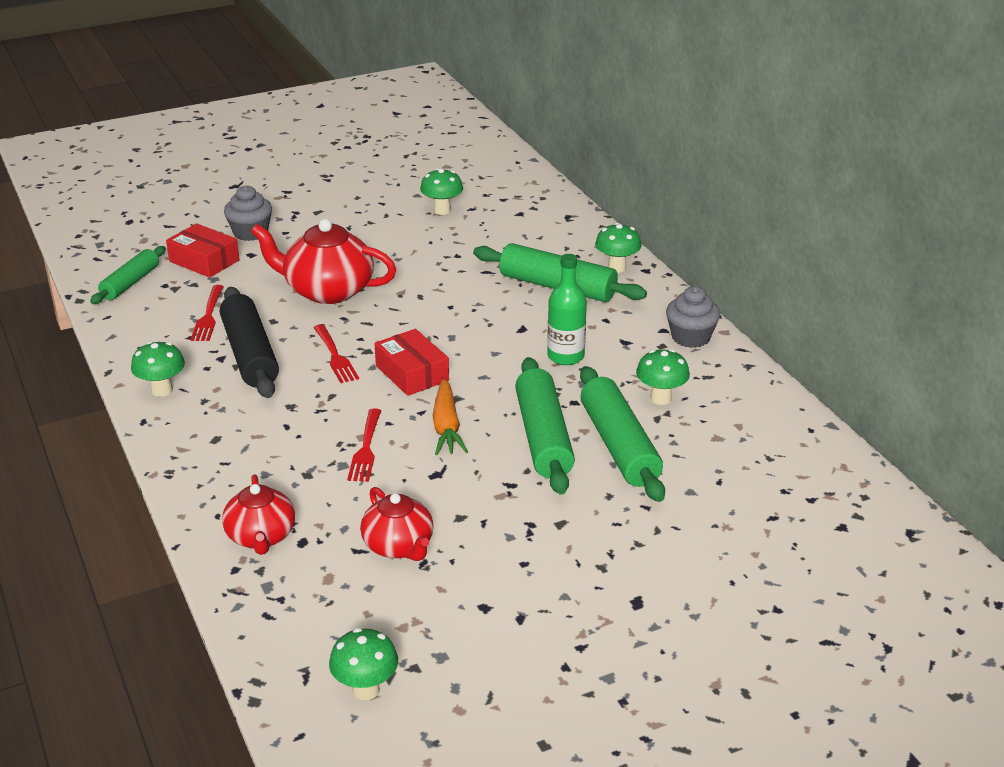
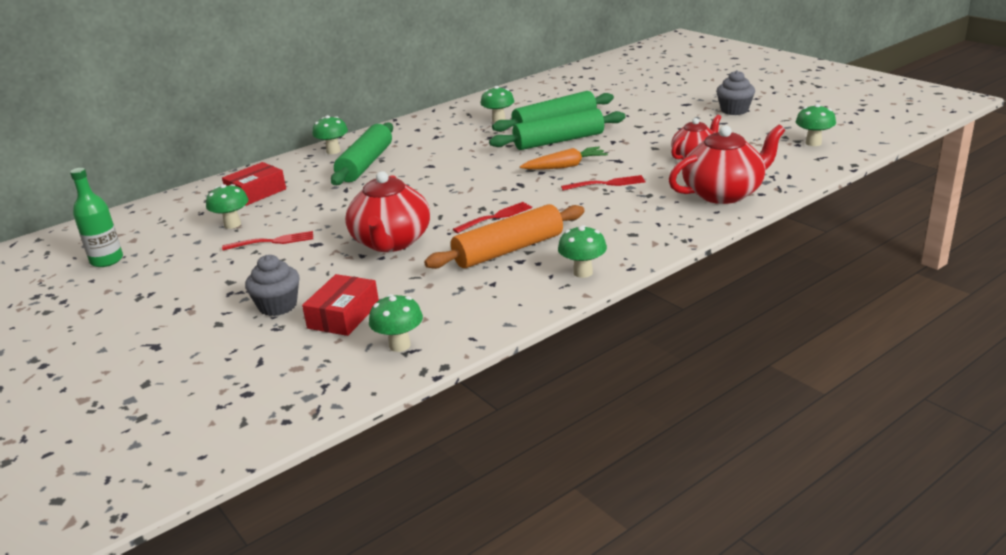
camera: 100 degrees left, 5 degrees down
green rolling pin [90,246,166,304] -> green mushroom [369,294,423,352]
red fork [190,285,224,341] -> red fork moved to [222,231,313,251]
black rolling pin [220,287,279,398] -> orange rolling pin [424,204,585,269]
red teapot [222,475,295,555] -> red teapot [669,125,785,204], size x1.59
red box [374,329,449,396] -> red box moved to [222,162,286,206]
green bottle [547,254,587,365] -> green bottle moved to [70,168,123,267]
grey cupcake [666,286,720,348] -> grey cupcake moved to [716,70,755,115]

